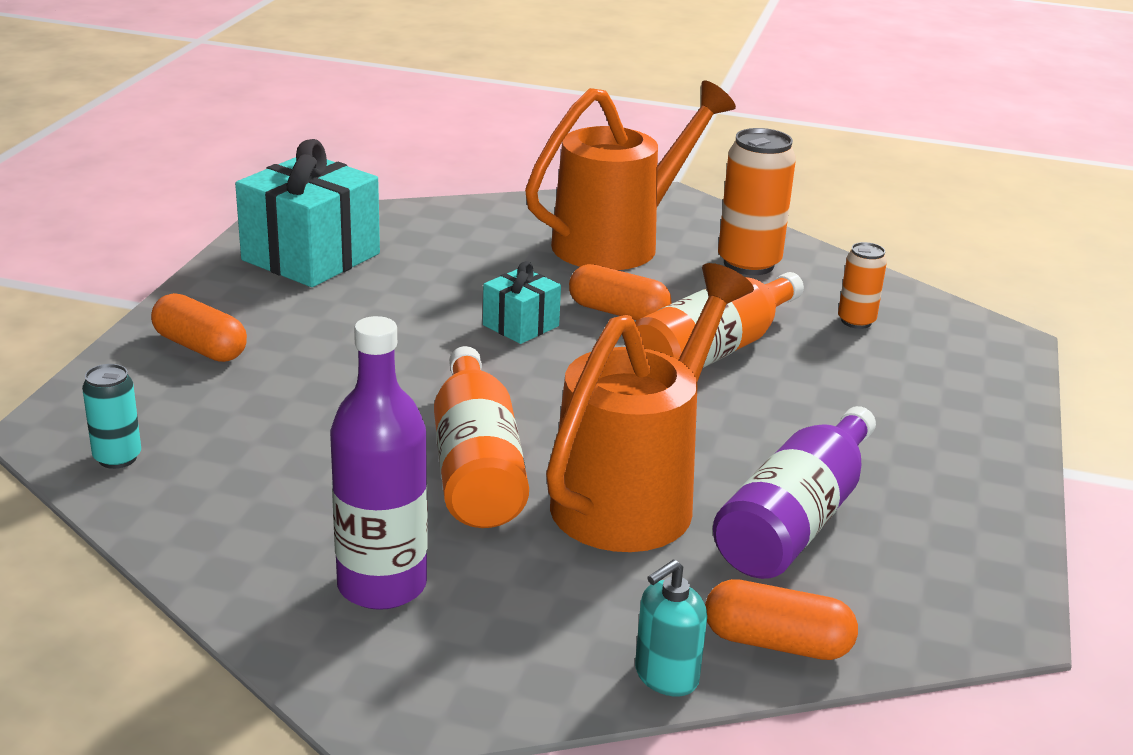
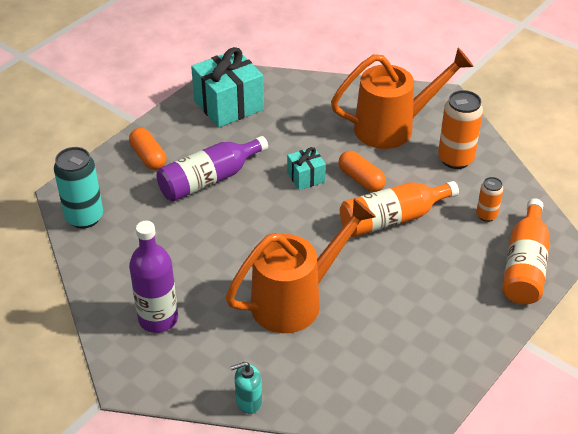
camera: 25 degrees right, 15 degrees up
turquoise can [82,364,141,469] -> turquoise can [54,147,103,229], size x1.79
orange bottle [434,346,529,528] -> orange bottle moved to [502,198,550,304]
orange capsule [705,579,858,660] -> none
purple bottle [713,406,876,579] -> purple bottle moved to [157,136,268,202]

